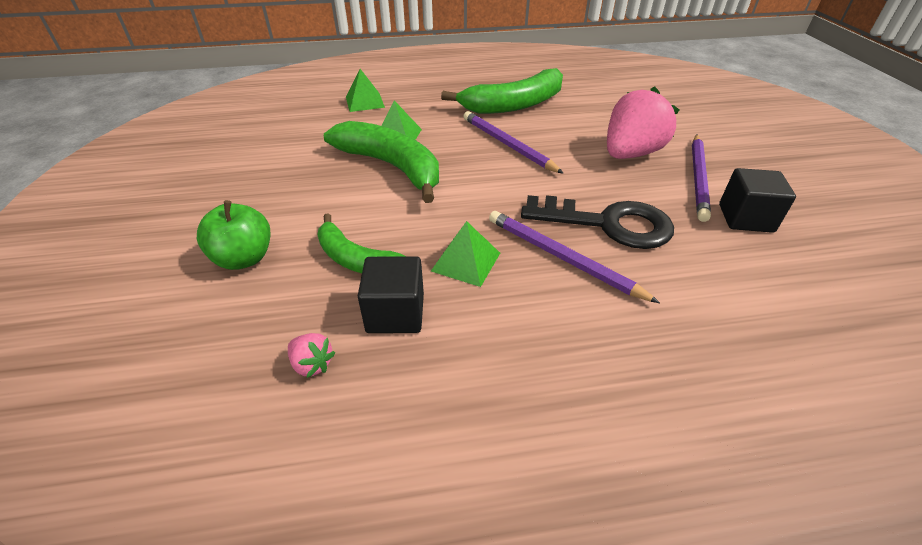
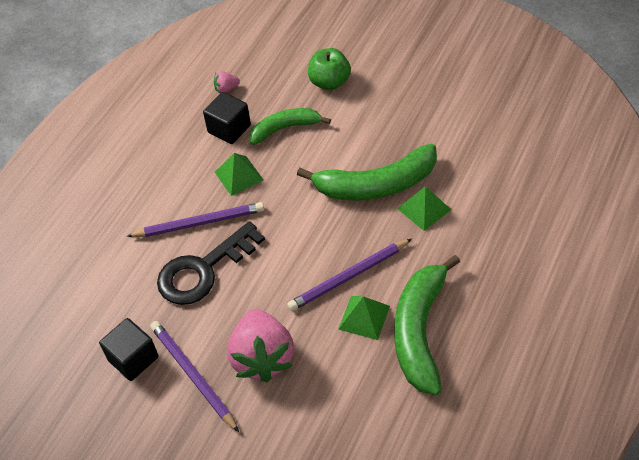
camera: 130 degrees right, 10 degrees up
green pyramid [346,69,385,112] -> green pyramid moved to [338,296,390,340]
purple pencil [463,111,564,174] -> purple pencil turned 150 degrees clockwise [287,239,412,311]

